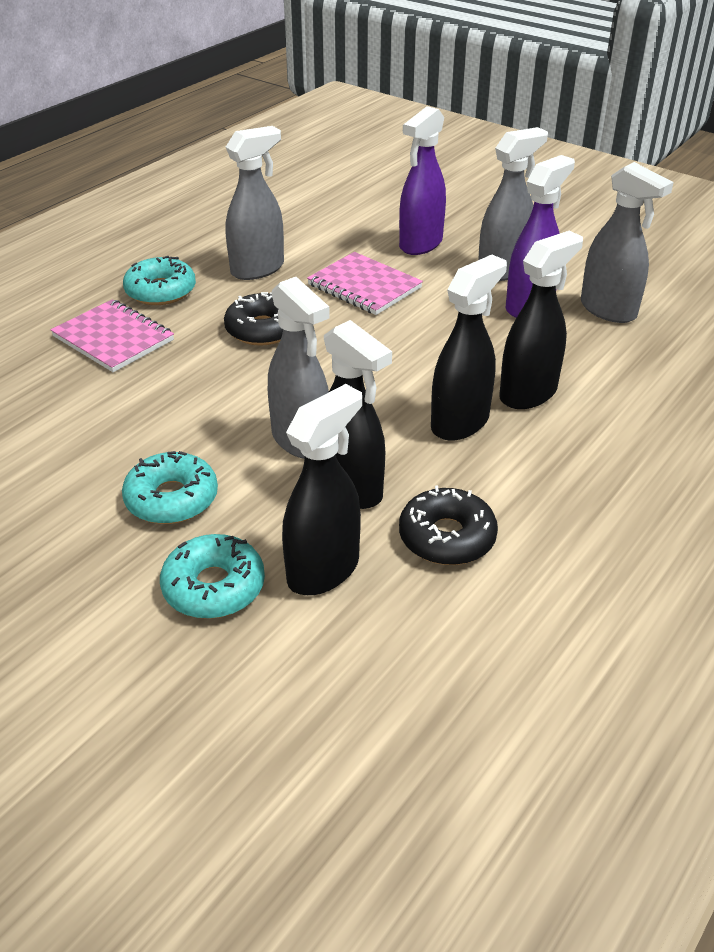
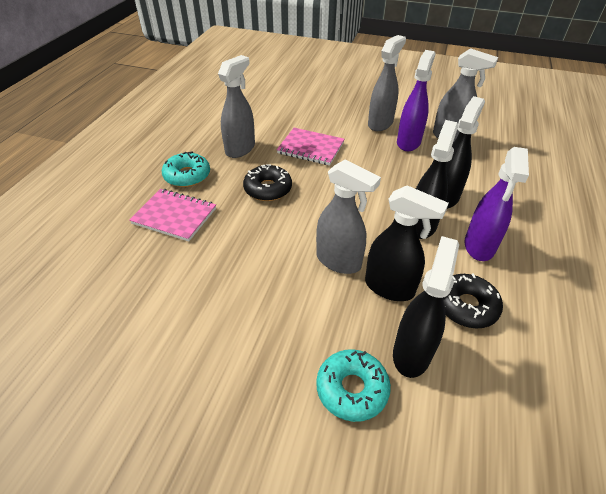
camera: 20 degrees left, 5 degrees up
turquoise donut [122,451,218,524] -> none
purple spray bottle [399,106,446,255] -> purple spray bottle moved to [465,147,529,261]

